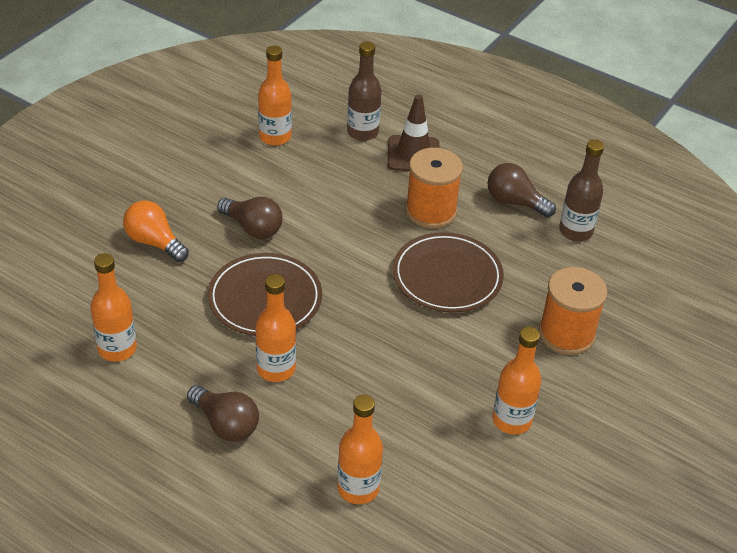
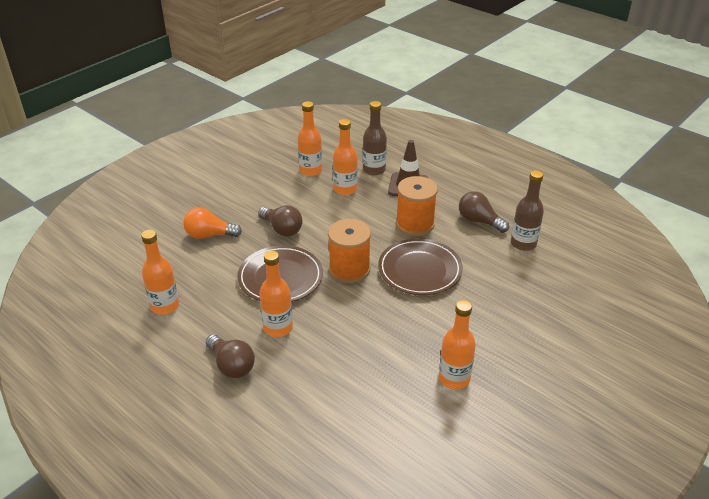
camera: 10 degrees right, 5 degrees down
orange light bulb [123,200,189,262] -> orange light bulb turned 45 degrees counterclockwise [183,207,242,239]
orange bottle [337,394,383,504] -> orange bottle moved to [333,119,358,195]
orange spool [539,267,607,355] -> orange spool moved to [328,219,371,283]

